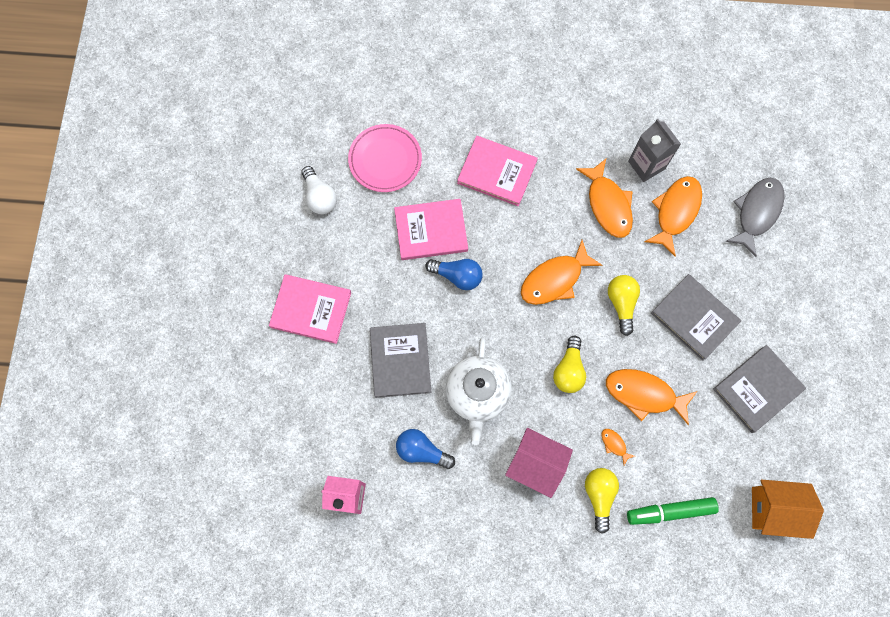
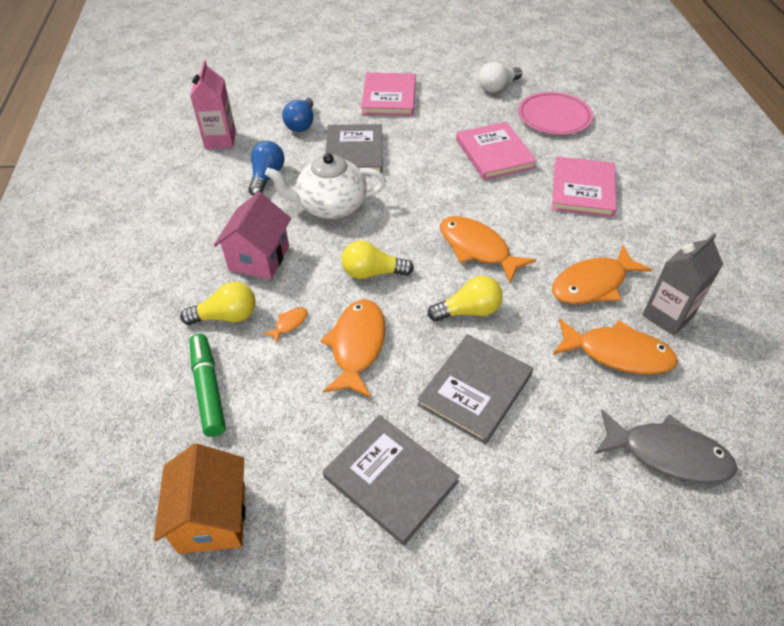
camera: 80 degrees right, 25 degrees down
grey book [370,323,431,398] -> grey book turned 75 degrees counterclockwise [325,124,382,173]
blue light bulb [426,259,483,290] -> blue light bulb moved to [282,97,313,132]

